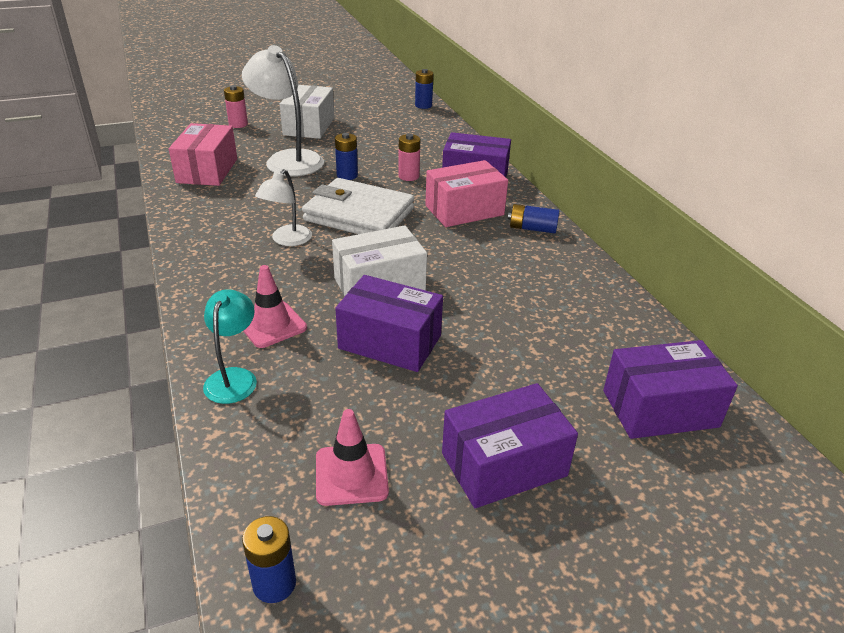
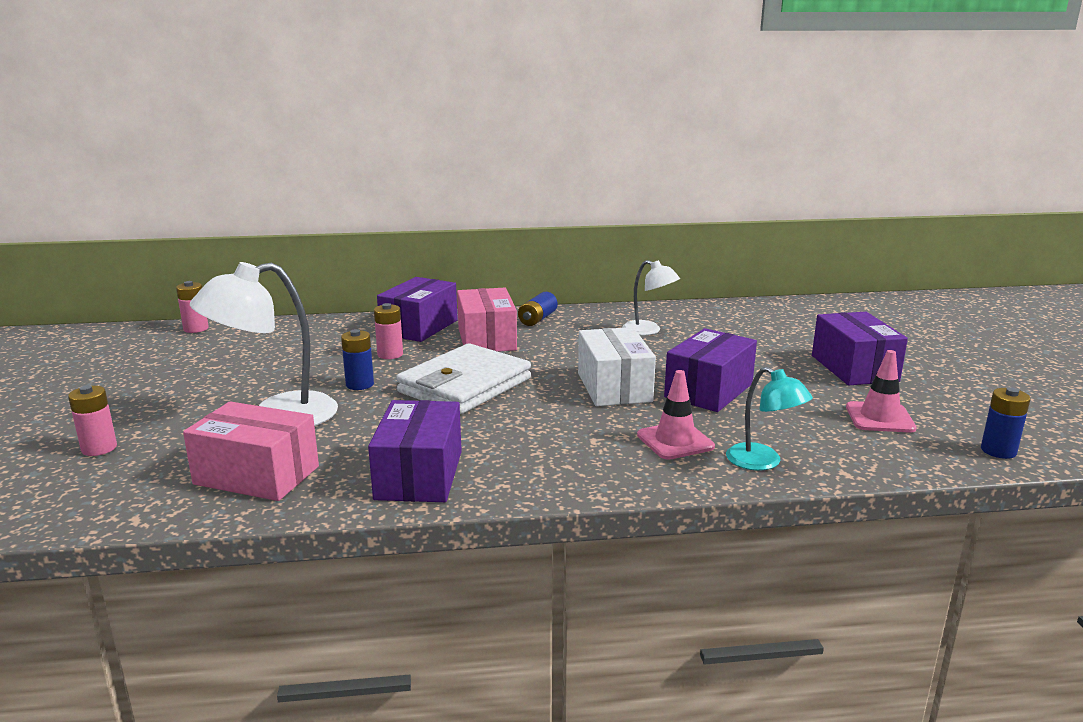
camera: 75 degrees left, 15 degrees down
turquoise lamp [203,289,257,404] -> turquoise lamp turned 150 degrees counterclockwise [726,367,813,471]
white lamp [255,169,312,246] -> white lamp moved to [622,260,680,335]
white box [280,85,334,139] -> none
blue battery [415,69,433,109] -> pink battery [176,281,209,333]
purple box [603,340,738,439] -> purple box moved to [368,400,462,502]

